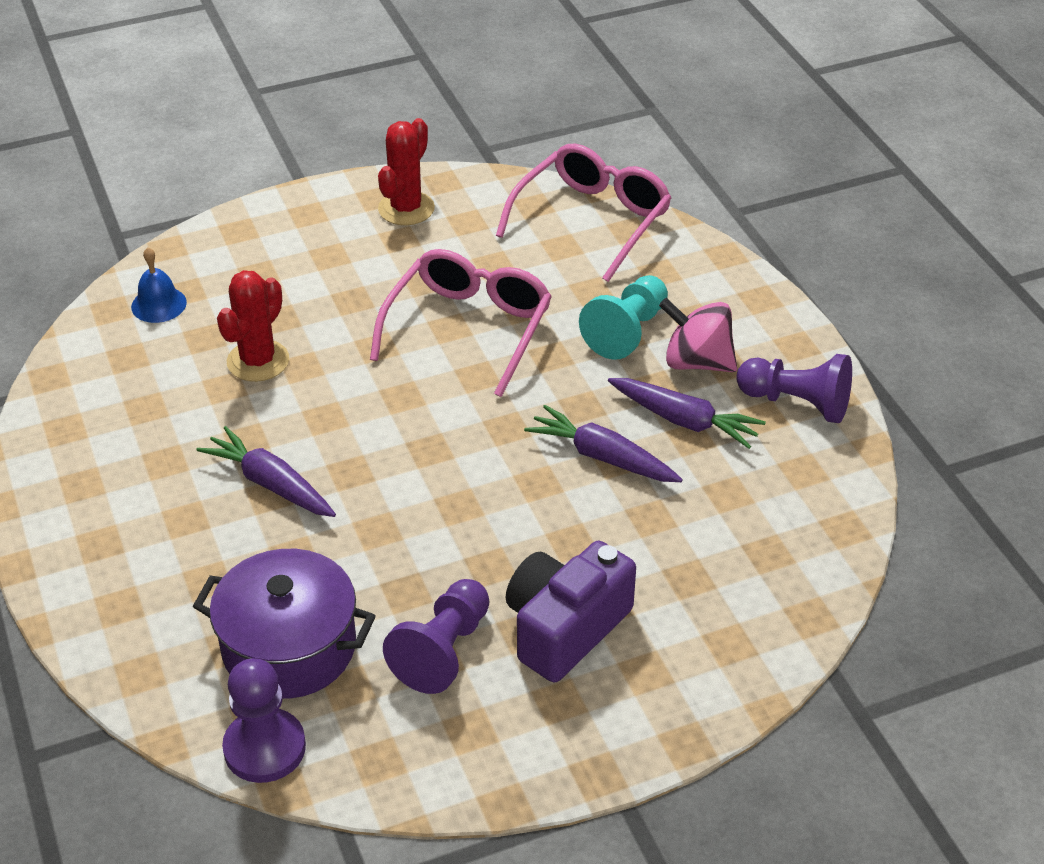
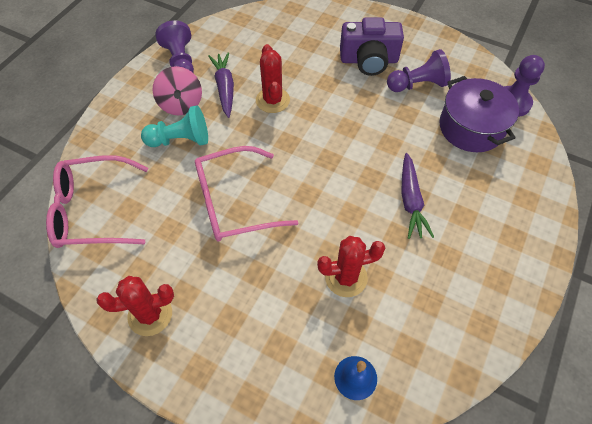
camera: 130 degrees left, 15 degrees up
purple carrot [524,405,683,482] -> red cactus [256,44,290,113]

